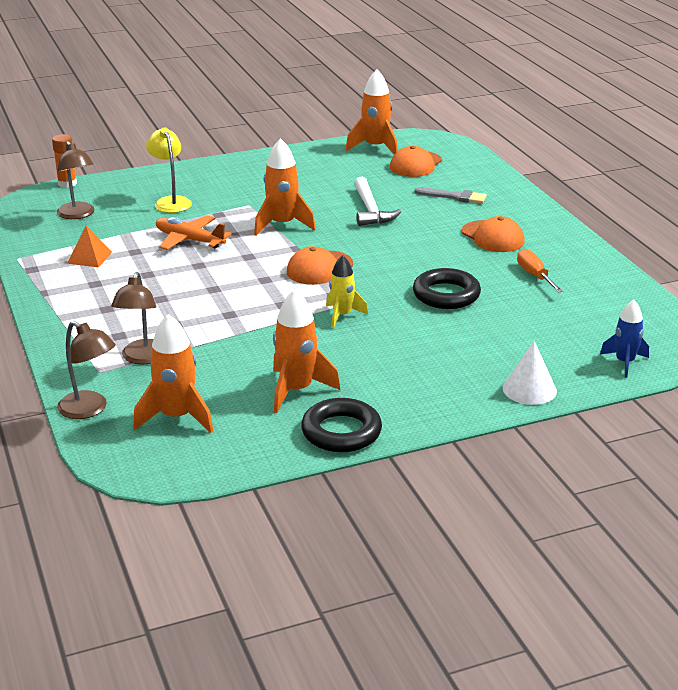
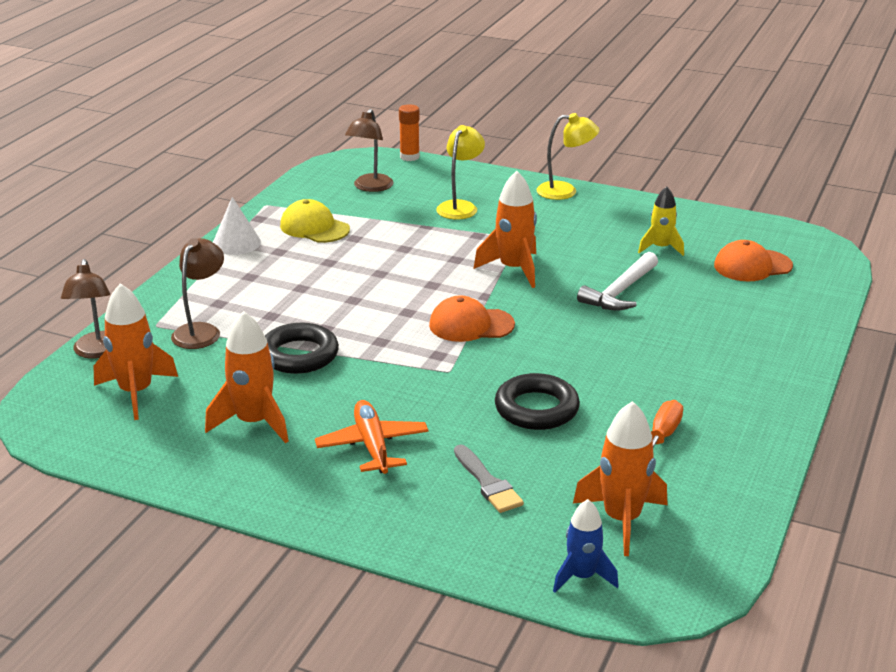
camera: 45 degrees right, 0 degrees up
orange pyramid [67,226,112,267] -> yellow cap [280,199,350,243]
brown lamp [111,272,157,364] -> brown lamp turned 150 degrees clockwise [171,238,224,349]
orange plane [156,215,232,250] -> orange plane moved to [315,400,429,474]
black ring [301,398,382,452] -> black ring moved to [265,323,339,374]
yellow rocket [326,255,368,328] -> yellow rocket moved to [638,186,684,256]
orange rocket [346,69,398,154] -> orange rocket moved to [573,401,667,556]
grey brush [414,187,487,204] -> grey brush moved to [454,445,524,513]
orange cap [462,216,525,252] -> none
white cone [503,341,557,405] -> white cone moved to [213,197,261,255]
none -> yellow lamp [536,113,599,200]

